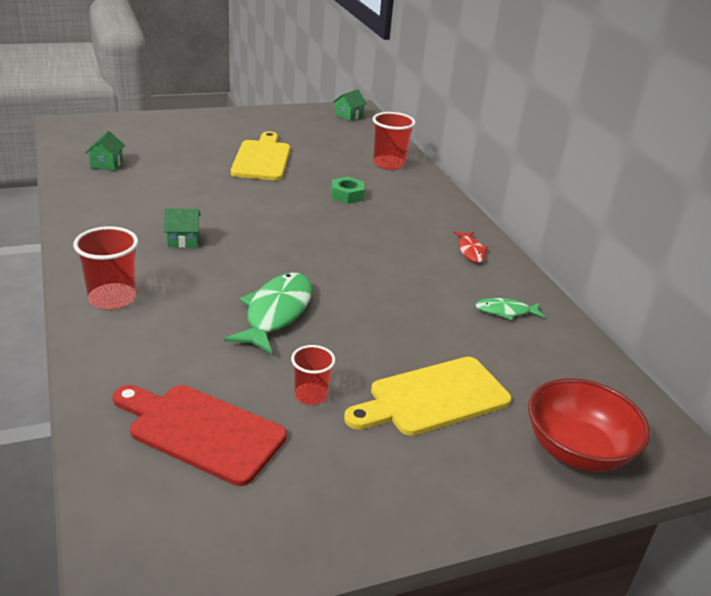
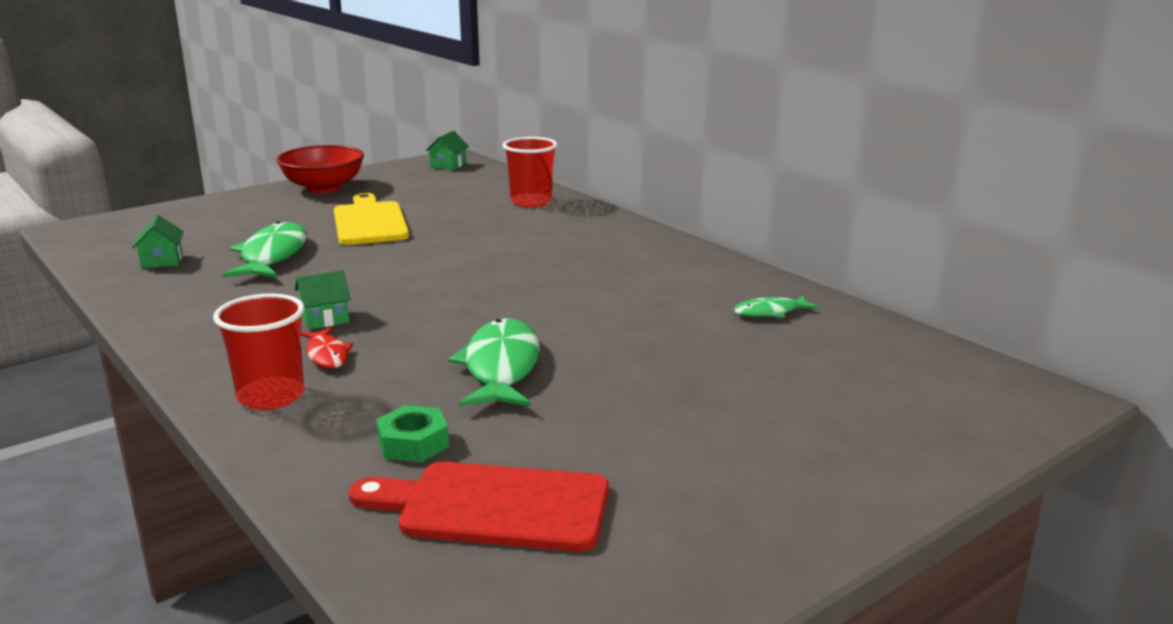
camera: 15 degrees left, 10 degrees down
red cup [291,345,335,405] -> none
green nut [331,177,365,204] -> green nut moved to [376,405,449,462]
yellow cutting board [344,357,511,436] -> none
red fish [453,231,488,263] -> red fish moved to [301,327,353,369]
red bowl [528,378,650,472] -> red bowl moved to [276,145,364,193]
none -> green fish [222,221,307,278]

